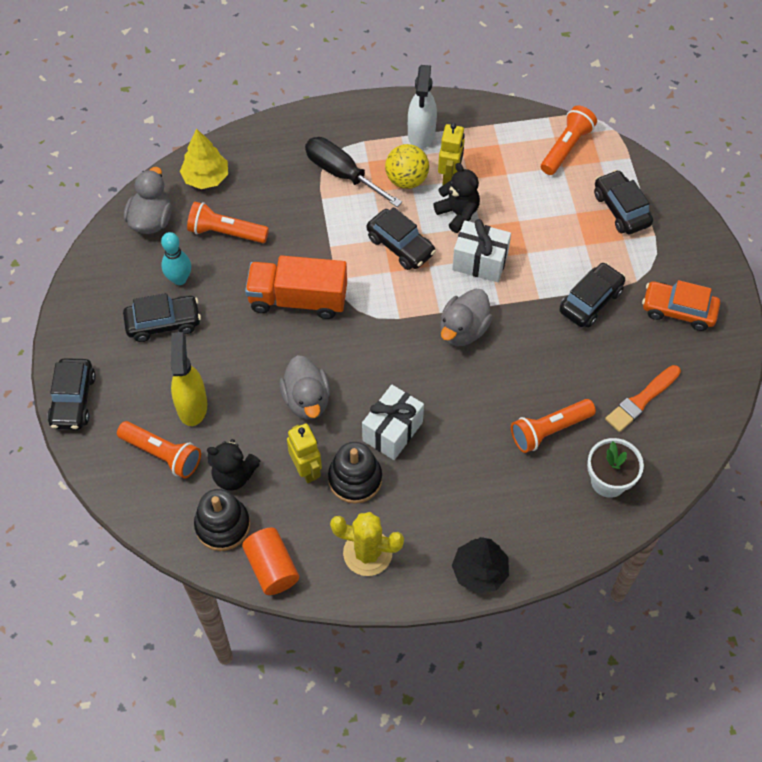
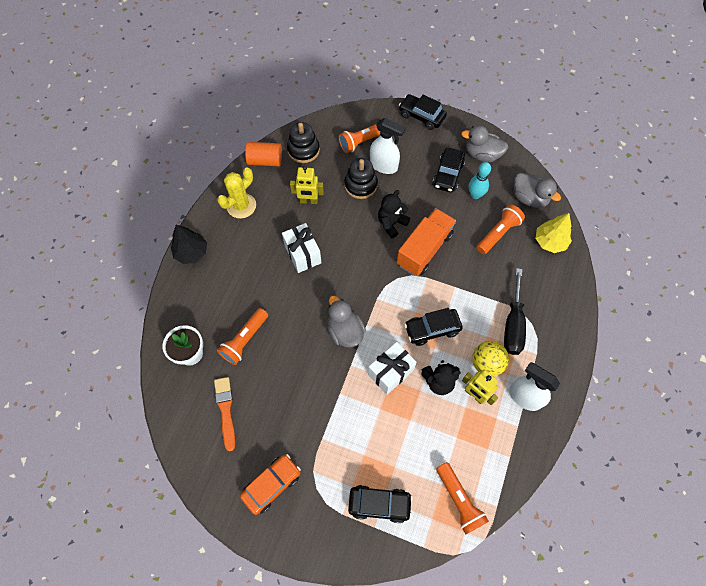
camera: 120 degrees right, 5 degrees up
yellow spray bottle [170,332,207,426] -> white spray bottle [370,118,406,174]
black teddy bear [207,439,260,490] -> black teddy bear moved to [378,190,410,238]
grey duck [280,355,330,419] -> grey duck moved to [461,125,508,162]
black screwdriver [305,137,402,207] -> black screwdriver turned 120 degrees clockwise [504,268,526,355]
black stacking toy [328,442,382,504] -> black stacking toy moved to [344,158,378,199]
orange flashlight [511,399,596,453] -> orange flashlight turned 150 degrees counterclockwise [217,308,268,365]
black car [559,262,626,327] -> none

